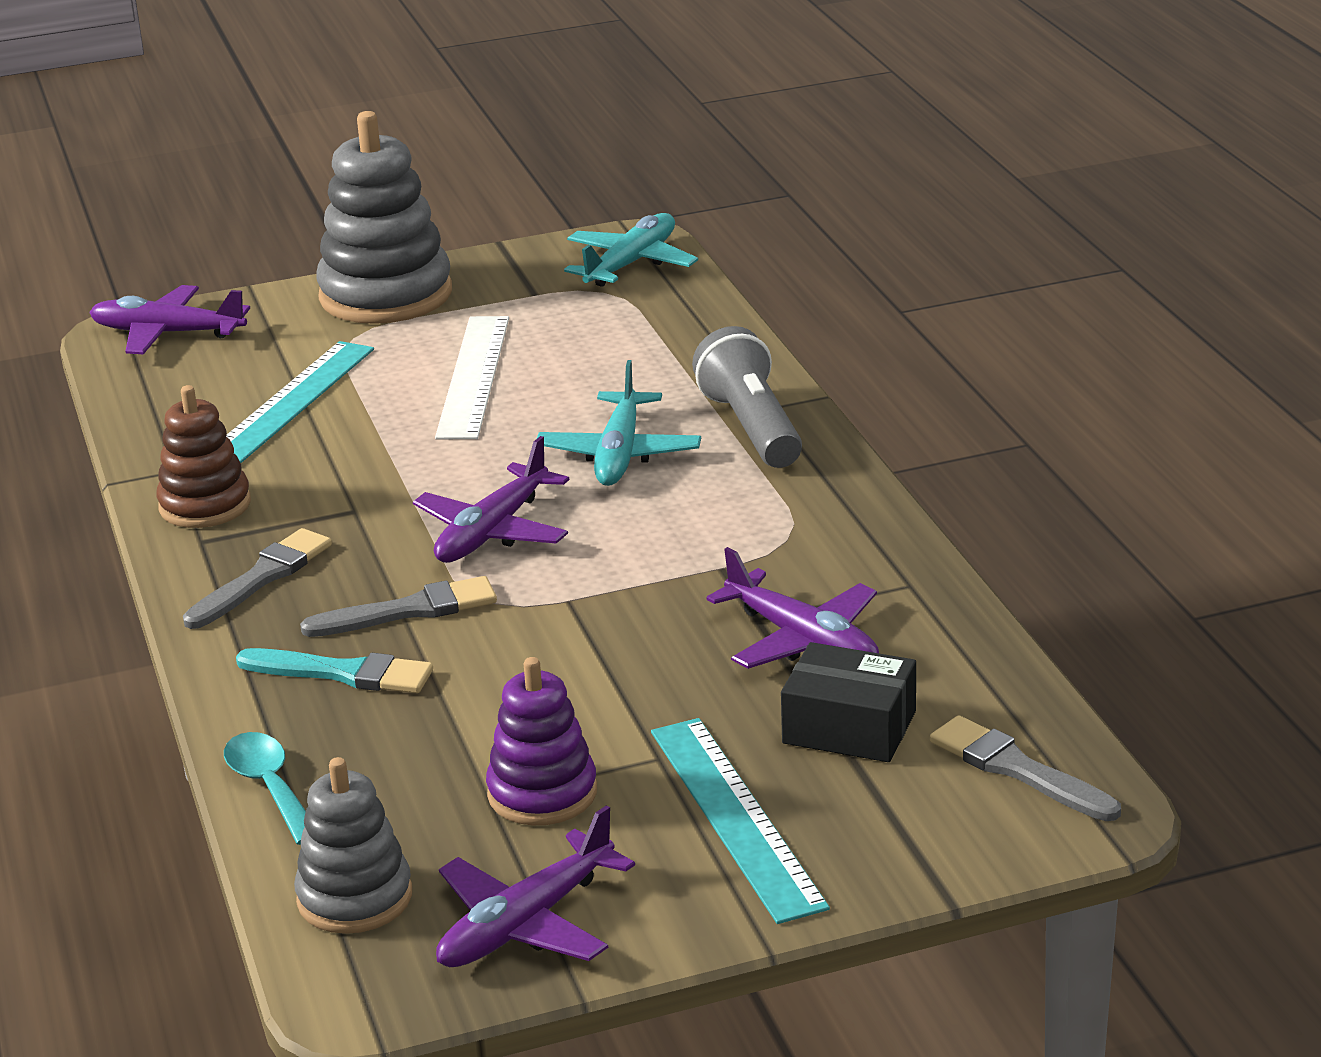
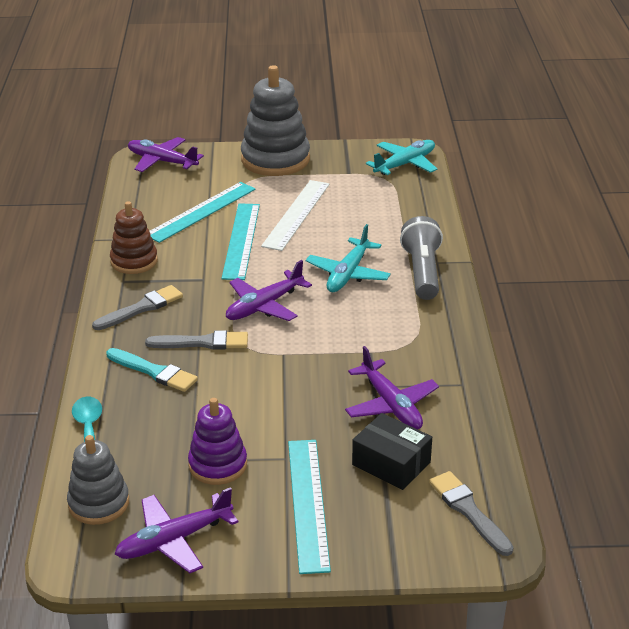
camera: 15 degrees right, 5 degrees up
none -> turquoise ruler [221,203,260,280]

